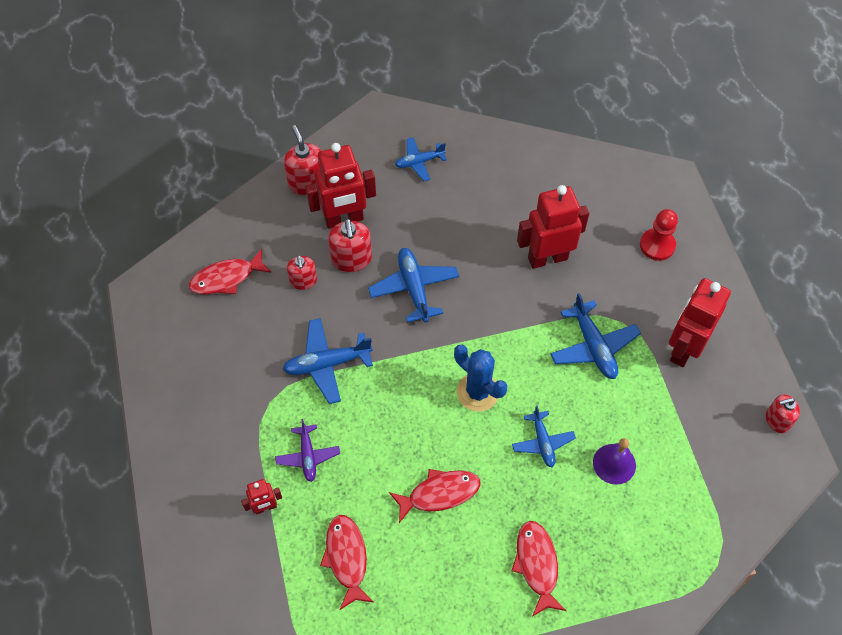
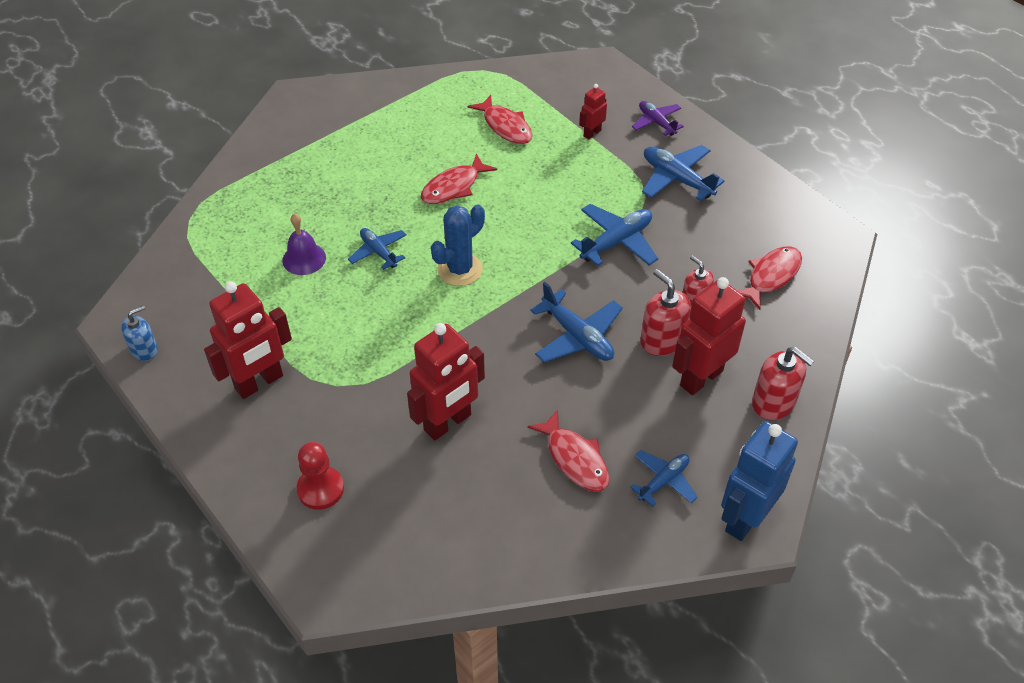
camera: 155 degrees right, 10 degrees down
purple plane [275,419,340,482] -> purple plane moved to [632,101,684,136]
blue cactus [454,344,507,411] -> blue cactus turned 60 degrees counterclockwise [431,204,485,286]
red fish [511,521,567,617] -> red fish moved to [527,409,609,492]
blue plane [551,293,641,379] -> blue plane moved to [642,145,724,201]
red robot [669,278,731,367] -> red robot turned 45 degrees clockwise [204,281,292,399]
red soap dispenser [766,394,800,433] -> blue soap dispenser [121,305,158,361]
none -> blue robot [721,421,798,541]

